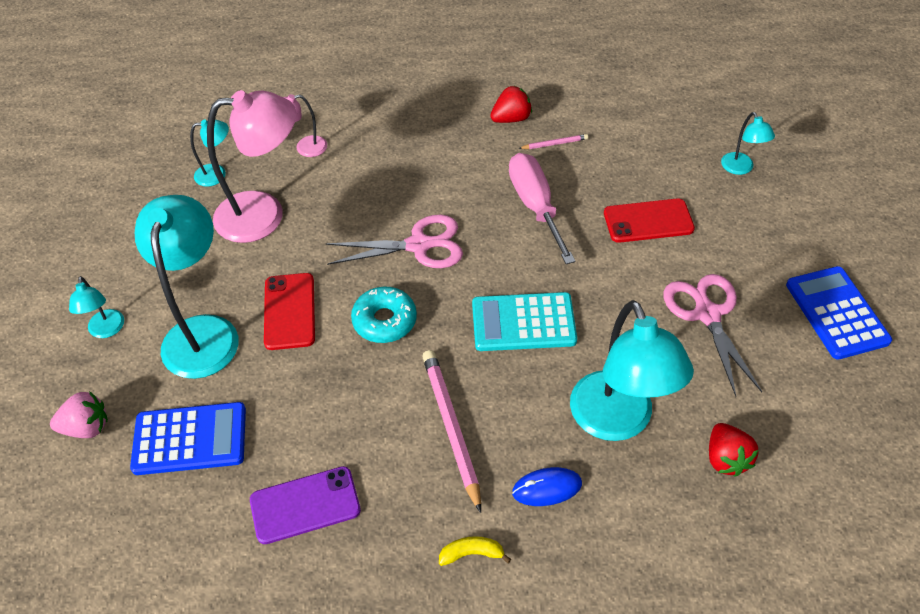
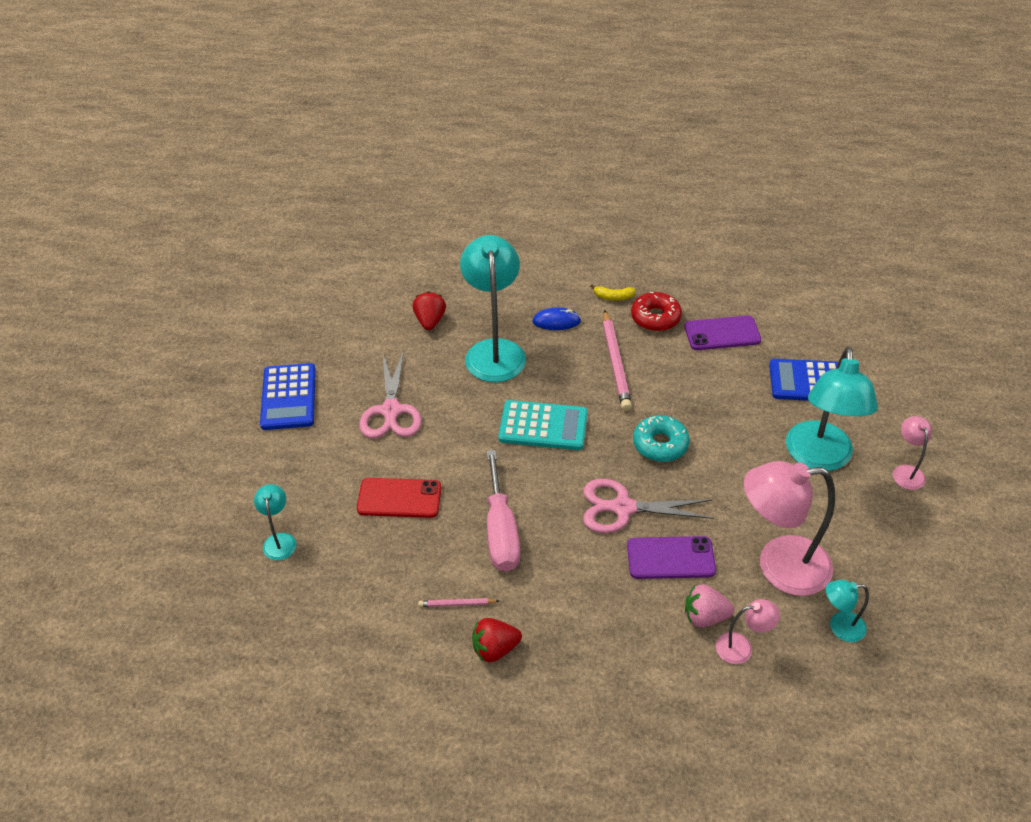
camera: 170 degrees left, 5 degrees down
pink strawberry [50,391,108,438] -> pink strawberry moved to [685,584,735,628]
turquoise lamp [69,276,124,338] -> pink lamp [893,416,932,490]
red phone [264,273,315,350] -> none
none -> purple phone [627,536,716,579]
none -> red donut [631,292,682,331]

